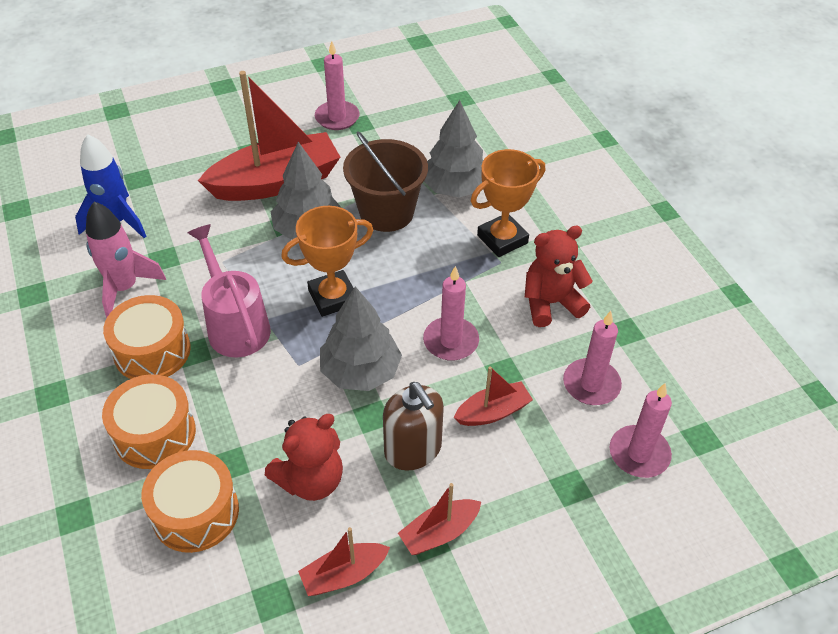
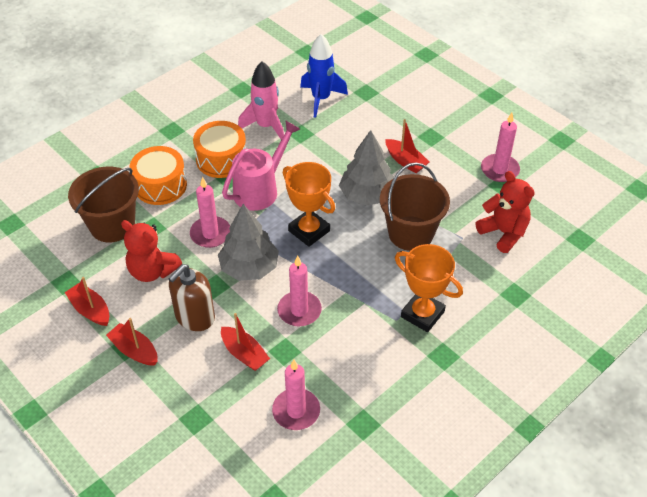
camera: 70 degrees right, 0 degrees up
orange drum [141,450,239,553] -> brown bucket [68,166,139,243]
red boat [198,71,340,201] -> red boat [385,119,429,173], size x0.48
grey tree [424,100,483,198] -> none
red teddy bear [525,226,593,327] -> red teddy bear moved to [476,171,535,253]
pink candle [610,383,672,478] -> pink candle moved to [190,177,230,248]

